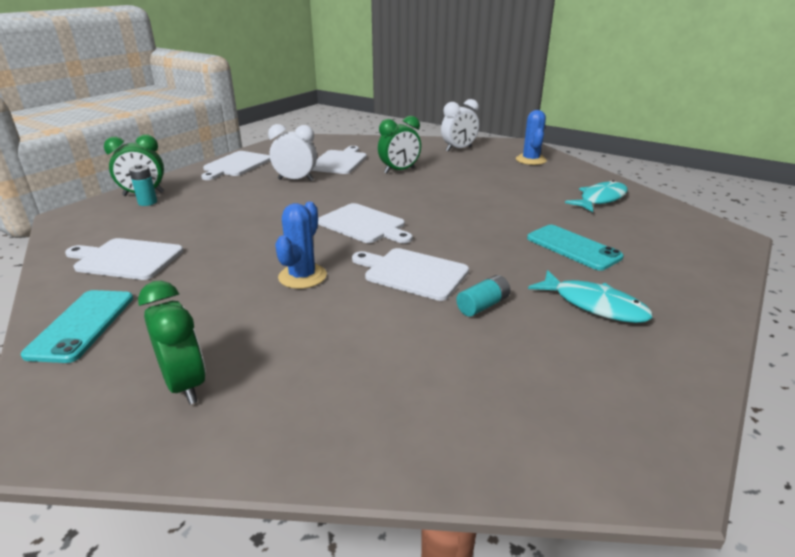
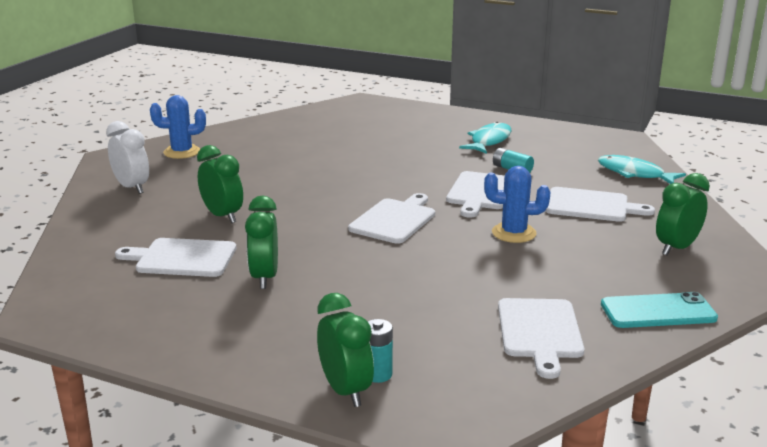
camera: 100 degrees left, 5 degrees down
white cutting board [201,151,271,180] -> white cutting board moved to [546,187,655,222]
white clock [268,124,317,181] -> green clock [245,196,278,289]
turquoise phone [527,225,624,271] -> none
turquoise fish [565,180,628,212] -> turquoise fish moved to [598,155,686,184]

